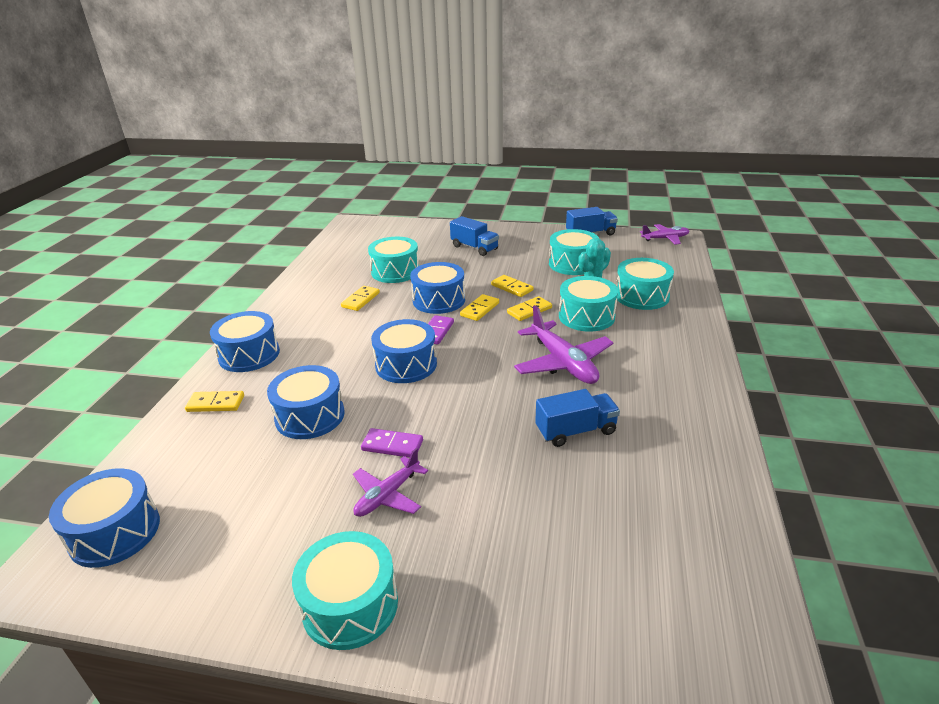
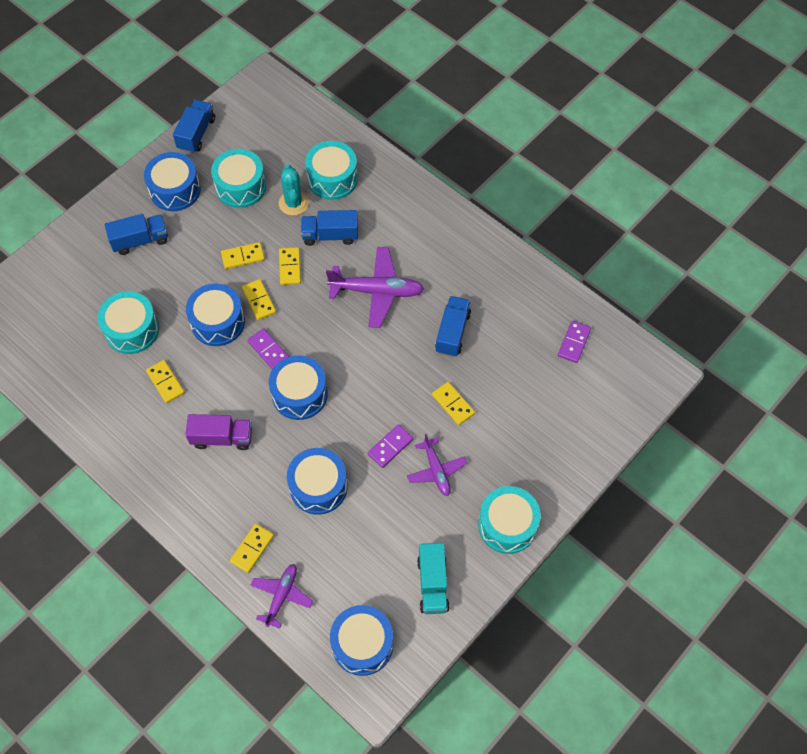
camera: 60 degrees left, 30 degrees up
blue drum [210,311,280,372] -> blue drum moved to [144,152,201,211]
turquoise drum [559,276,618,332] -> blue truck [301,210,358,246]
purple plane [640,224,689,245] -> purple plane moved to [250,564,313,629]
none -> purple truck [185,414,252,450]
none -> turquoise truck [417,543,450,614]
none -> yellow domino [432,382,475,425]
none -> purple domino [558,321,591,363]

